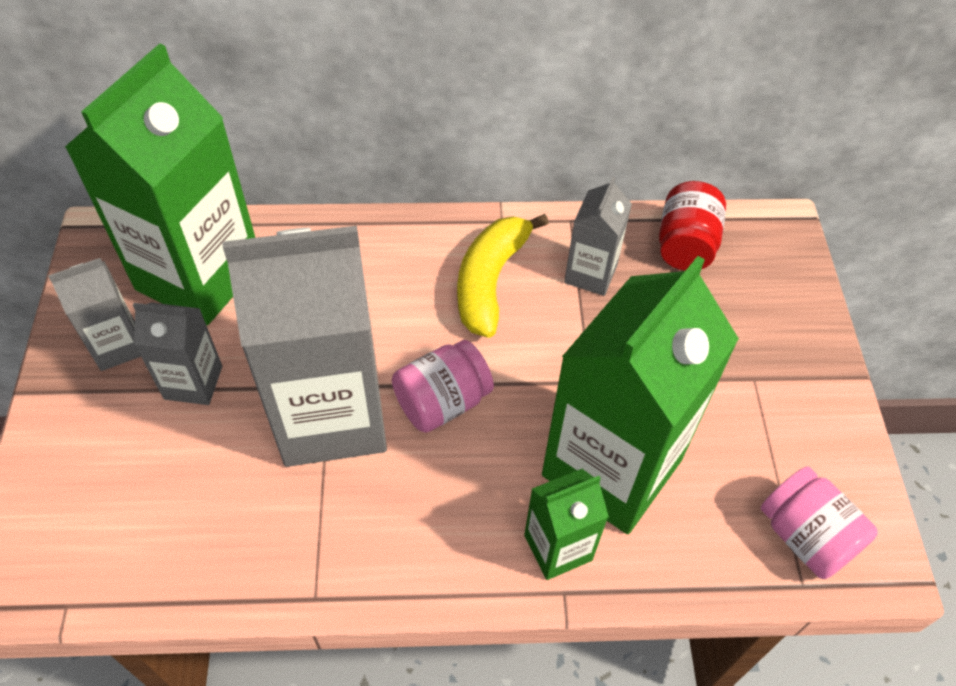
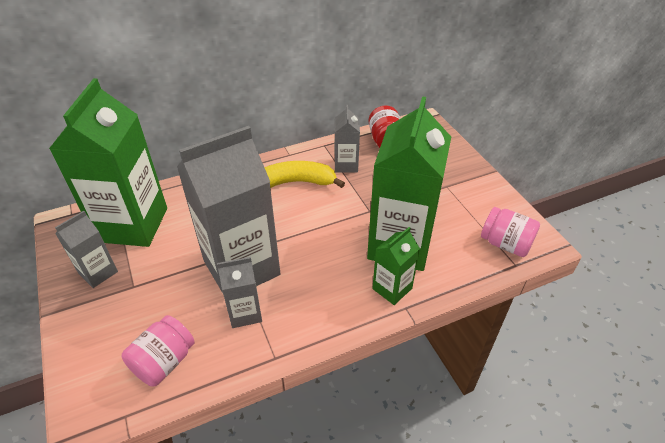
camera: 20 degrees left, 10 degrees down
grey carton [133,302,222,405] -> grey carton moved to [217,257,262,328]
pink jar [392,340,494,433] -> pink jar moved to [122,315,195,387]
yellow banana [457,214,549,338] -> yellow banana turned 90 degrees clockwise [264,161,345,188]

